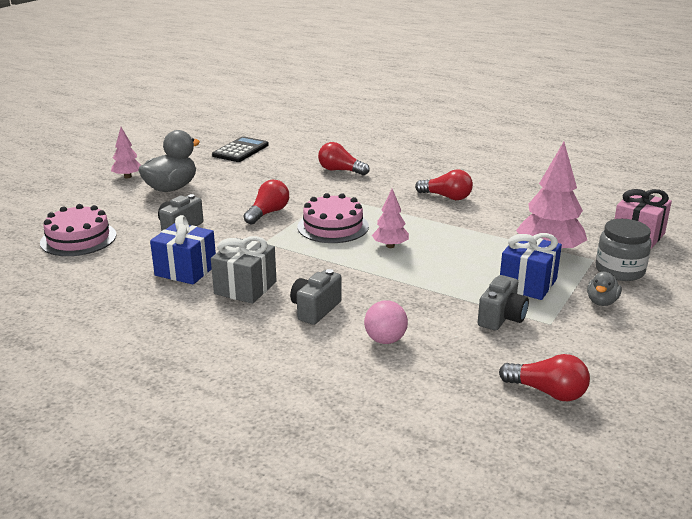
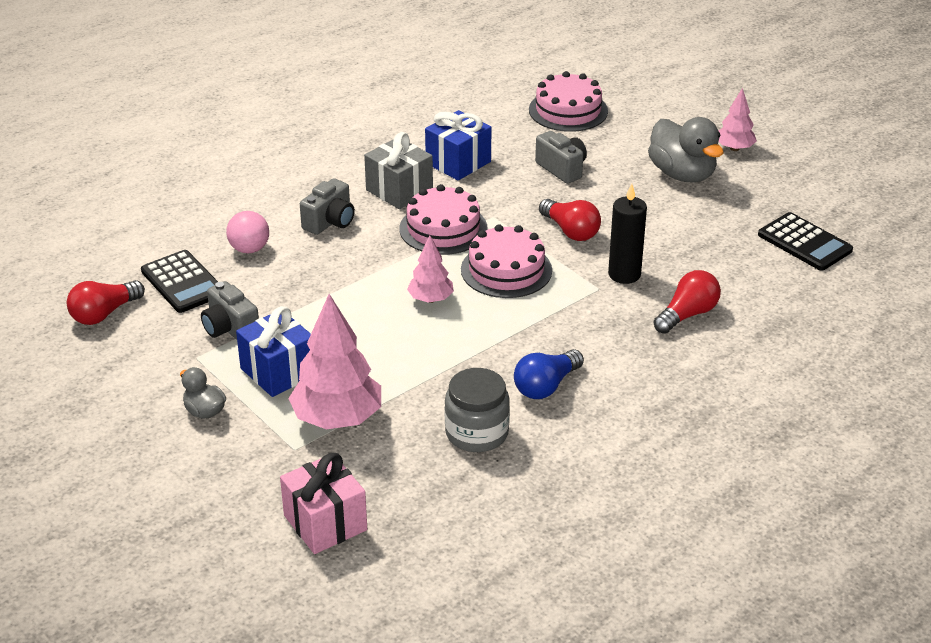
camera: 110 degrees right, 10 degrees up
grey camera [290,269,342,325] -> grey camera turned 75 degrees clockwise [300,178,355,235]
red light bulb [415,170,473,200] -> blue light bulb [514,349,584,399]
grey jar [596,219,652,281] -> grey jar moved to [445,368,510,452]
none -> black calculator [141,250,218,313]
none -> pink cake [399,184,488,255]
none -> black candle [608,183,647,284]

